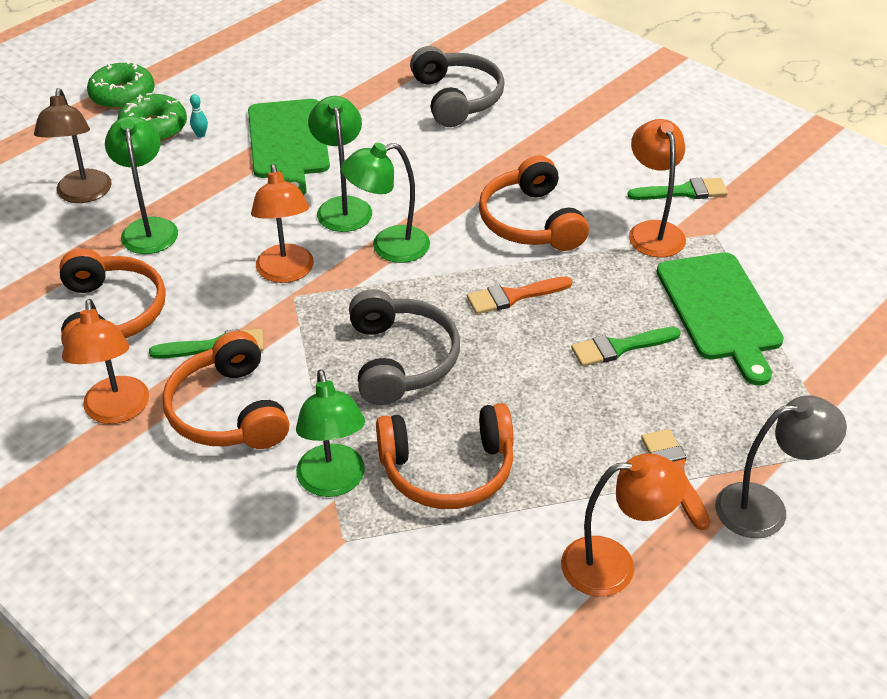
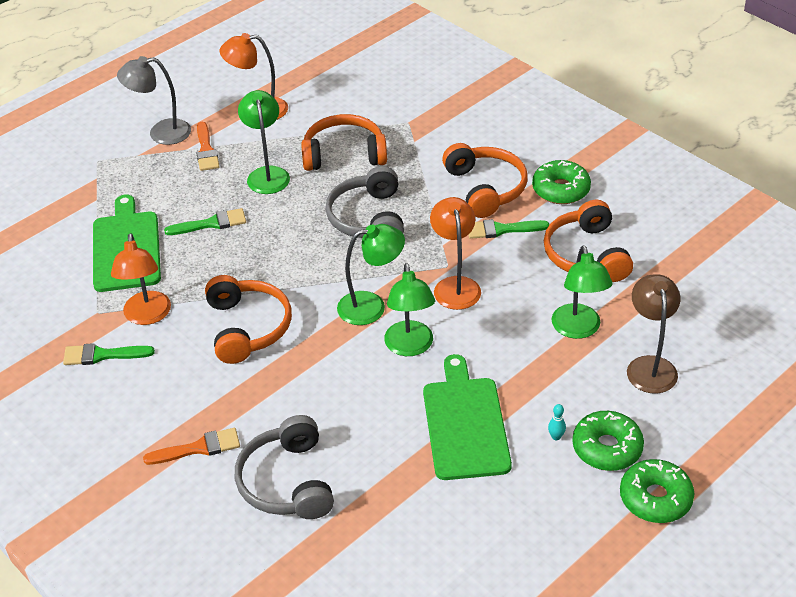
camera: 175 degrees left, 0 degrees up
orange lamp [62,299,149,424] -> green donut [532,160,591,204]
green lamp [296,369,365,497] -> green lamp moved to [238,90,290,194]
orange brush [467,276,572,314] -> orange brush moved to [143,428,240,465]

